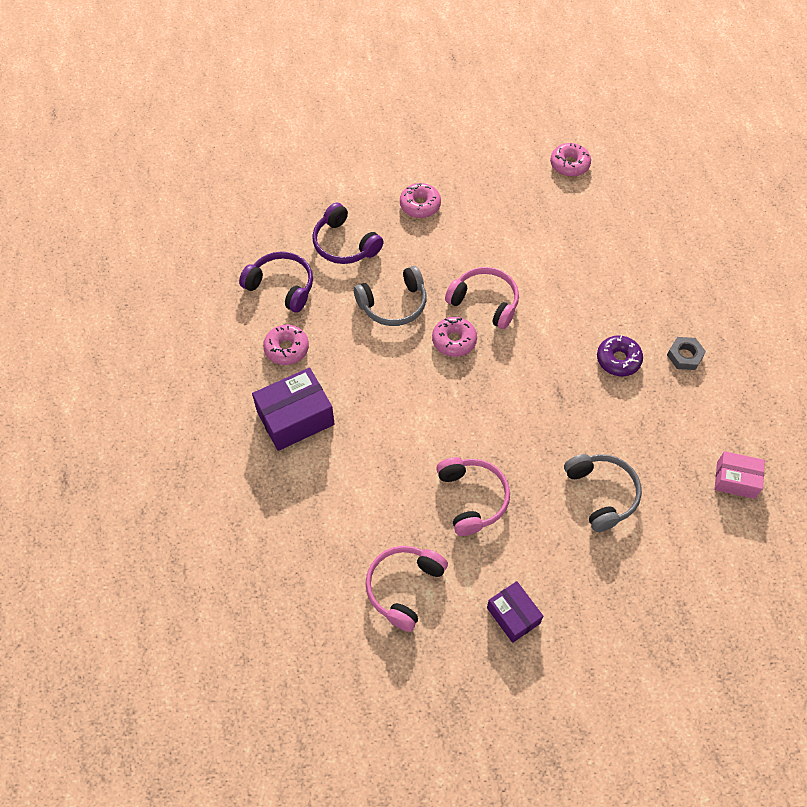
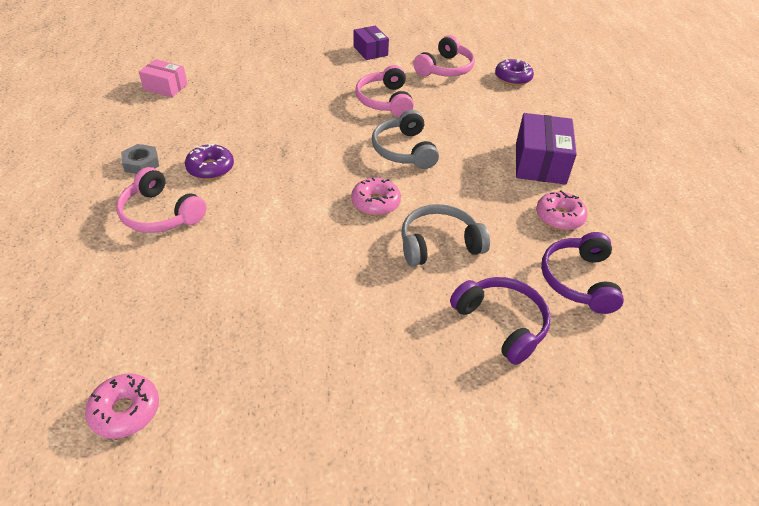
camera: 175 degrees left, 15 degrees down
purple headphones [239,251,313,312] -> purple headphones turned 60 degrees clockwise [541,232,624,314]
purple box [252,367,335,451] -> purple box turned 60 degrees counterclockwise [516,113,577,185]
pink donut [400,183,441,218] -> none
pink headphones [445,267,519,329] -> pink headphones moved to [116,167,206,233]
grey headphones [564,454,642,532] -> grey headphones moved to [372,110,439,169]
none -> purple donut [495,59,534,86]

